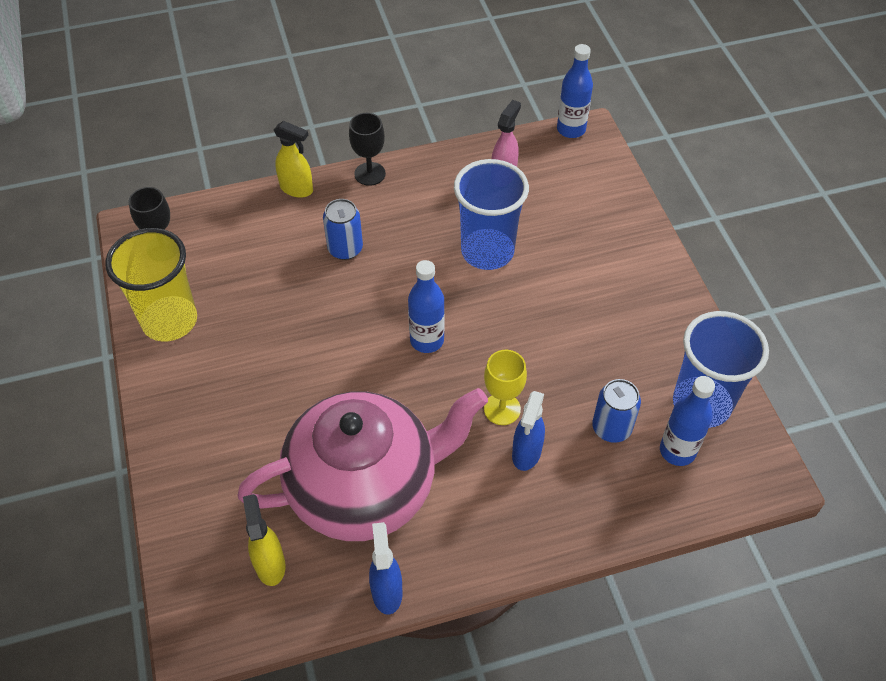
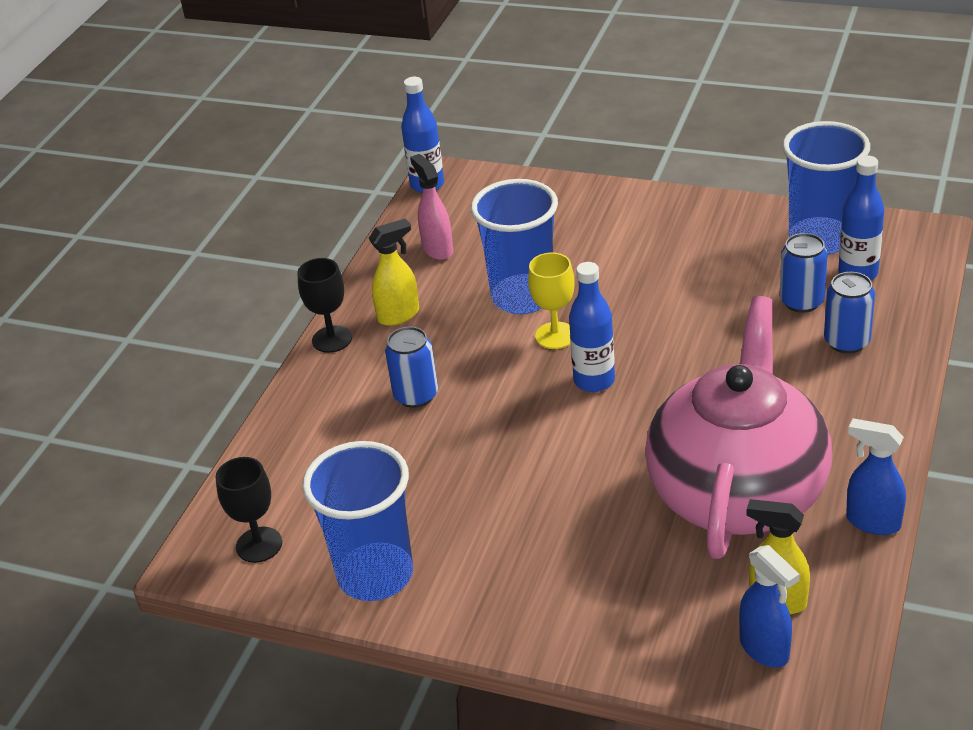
camera: 50 degrees left, 15 degrees down
yellow cup [105,228,197,341] -> blue cup [302,441,413,601]
yellow spray bottle [274,121,313,198] -> yellow spray bottle moved to [368,219,419,326]
yellow goblet [484,350,527,425] -> yellow goblet moved to [528,253,575,349]
blue spray bottle [512,391,545,471] -> blue spray bottle moved to [739,545,800,668]
none -> blue can [824,272,875,354]

